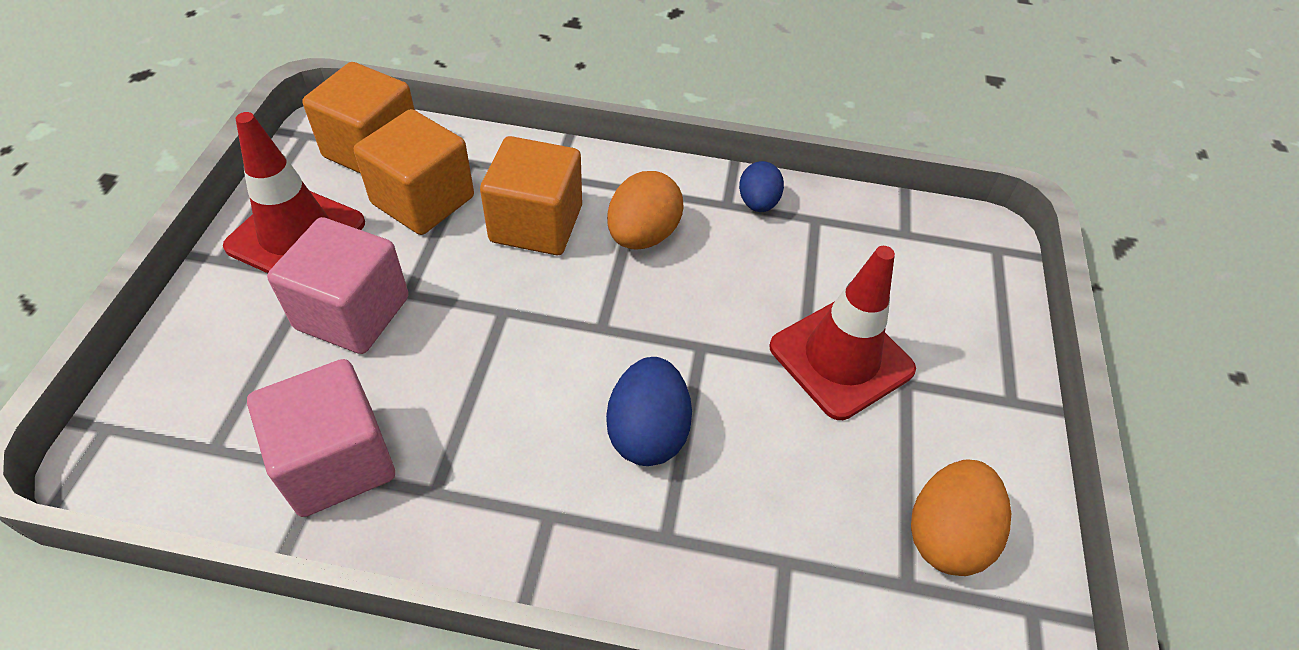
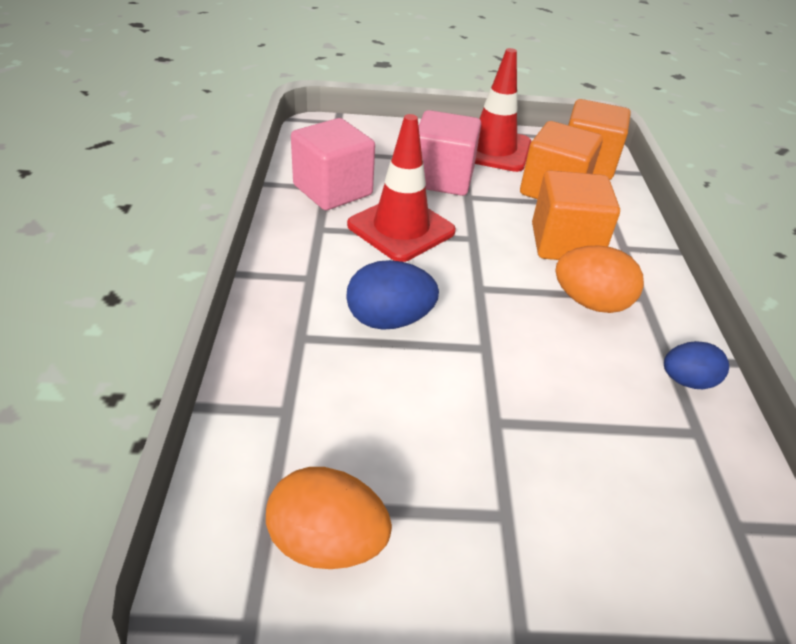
camera: 80 degrees right, 10 degrees down
red traffic cone [769,246,916,420] -> red traffic cone moved to [347,114,456,262]

